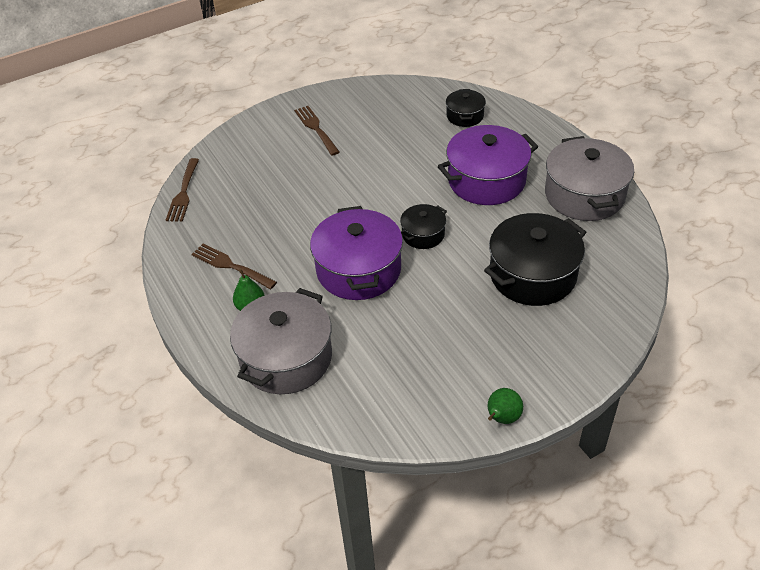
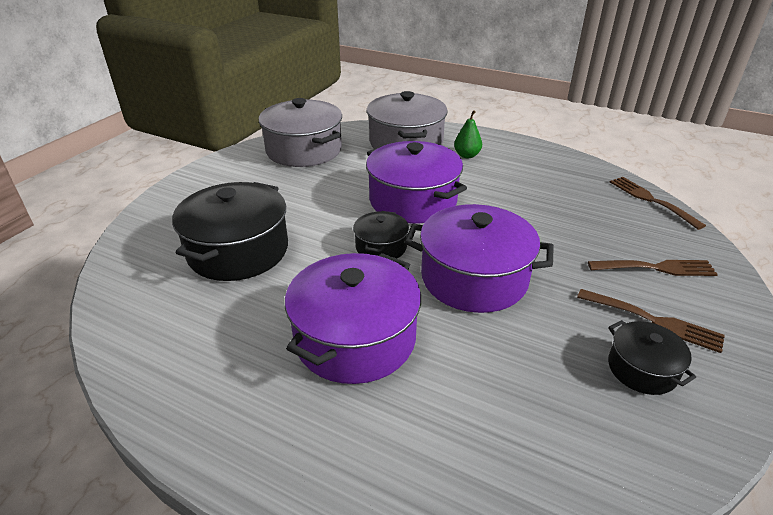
camera: 145 degrees right, 10 degrees down
brown fork [191,244,277,289] -> brown fork moved to [588,260,718,276]
black pot [446,89,486,127] -> black pot moved to [608,320,696,395]
green pear [488,388,523,424] -> none
grey pot [545,136,634,221] -> grey pot moved to [259,98,342,167]
none -> purple pot [405,204,554,313]

